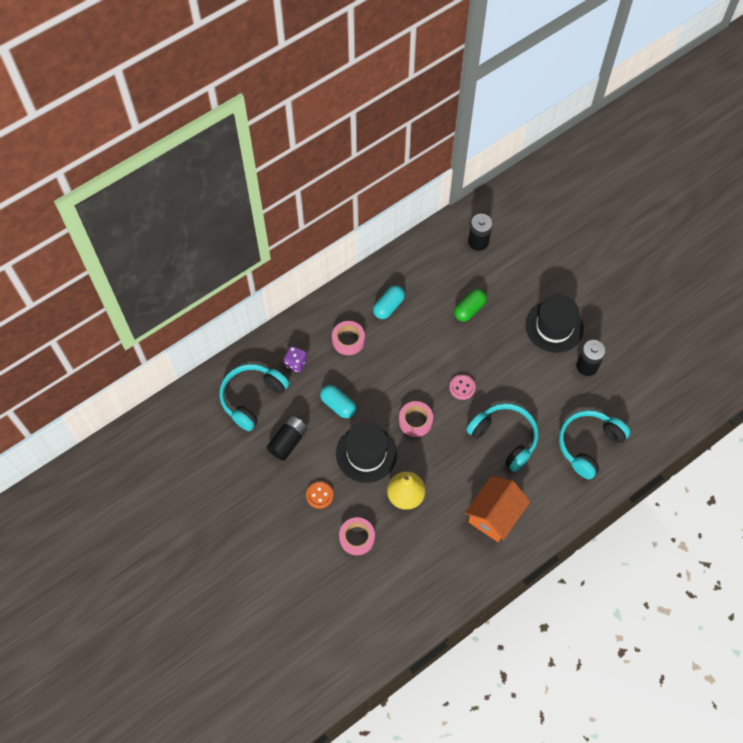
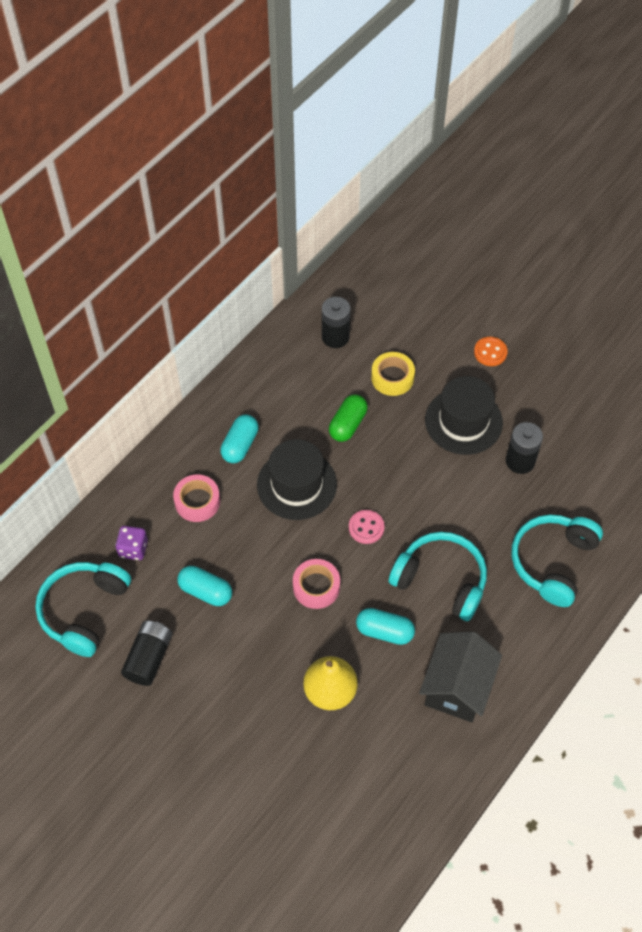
camera: 15 degrees left, 5 degrees down
orange button [306,482,333,509] -> orange button moved to [474,337,508,366]
black hat [336,423,397,483] -> black hat moved to [257,439,337,520]
pink tape [339,517,375,555] -> none
orange house [465,476,530,542] -> black house [419,631,502,722]
none -> turquoise capsule [356,608,415,645]
none -> yellow tape [371,352,415,396]

